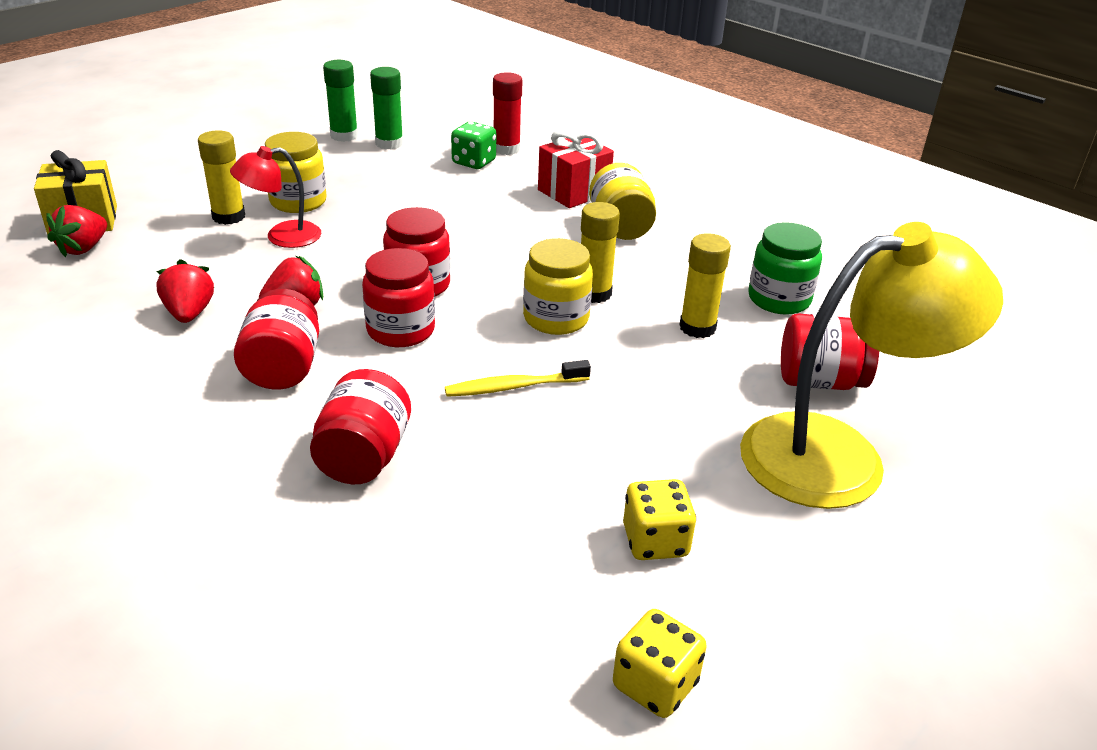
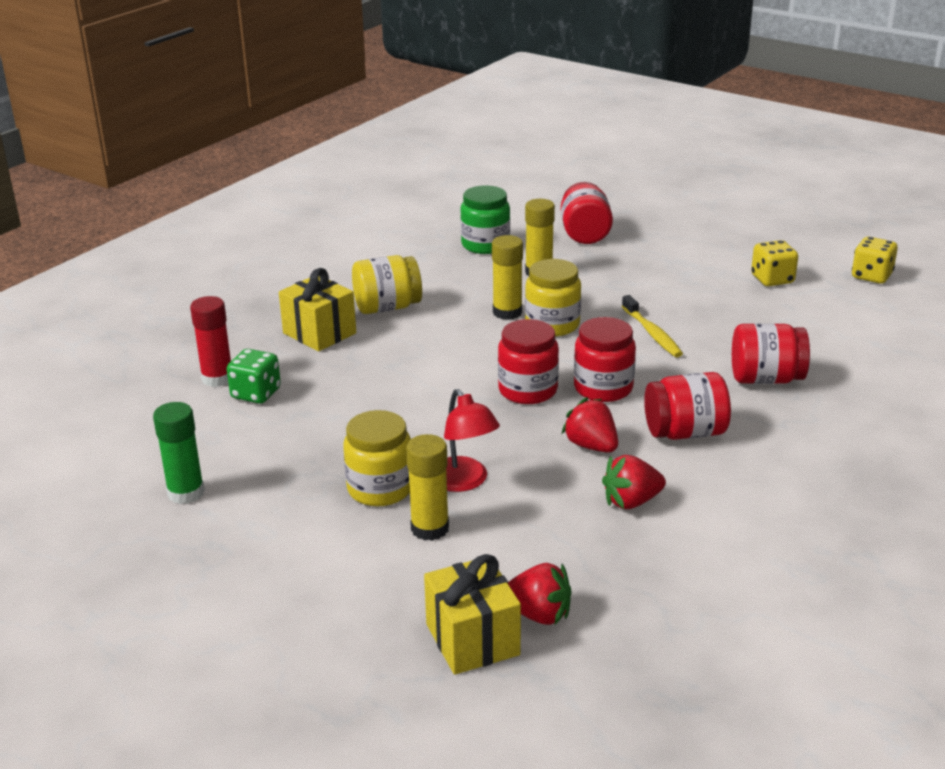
camera: 95 degrees left, 5 degrees down
green glue stick [370,67,403,150] -> none
red gift [538,129,614,208] -> yellow gift [279,268,356,352]
yellow lamp [740,222,1003,509] -> none

